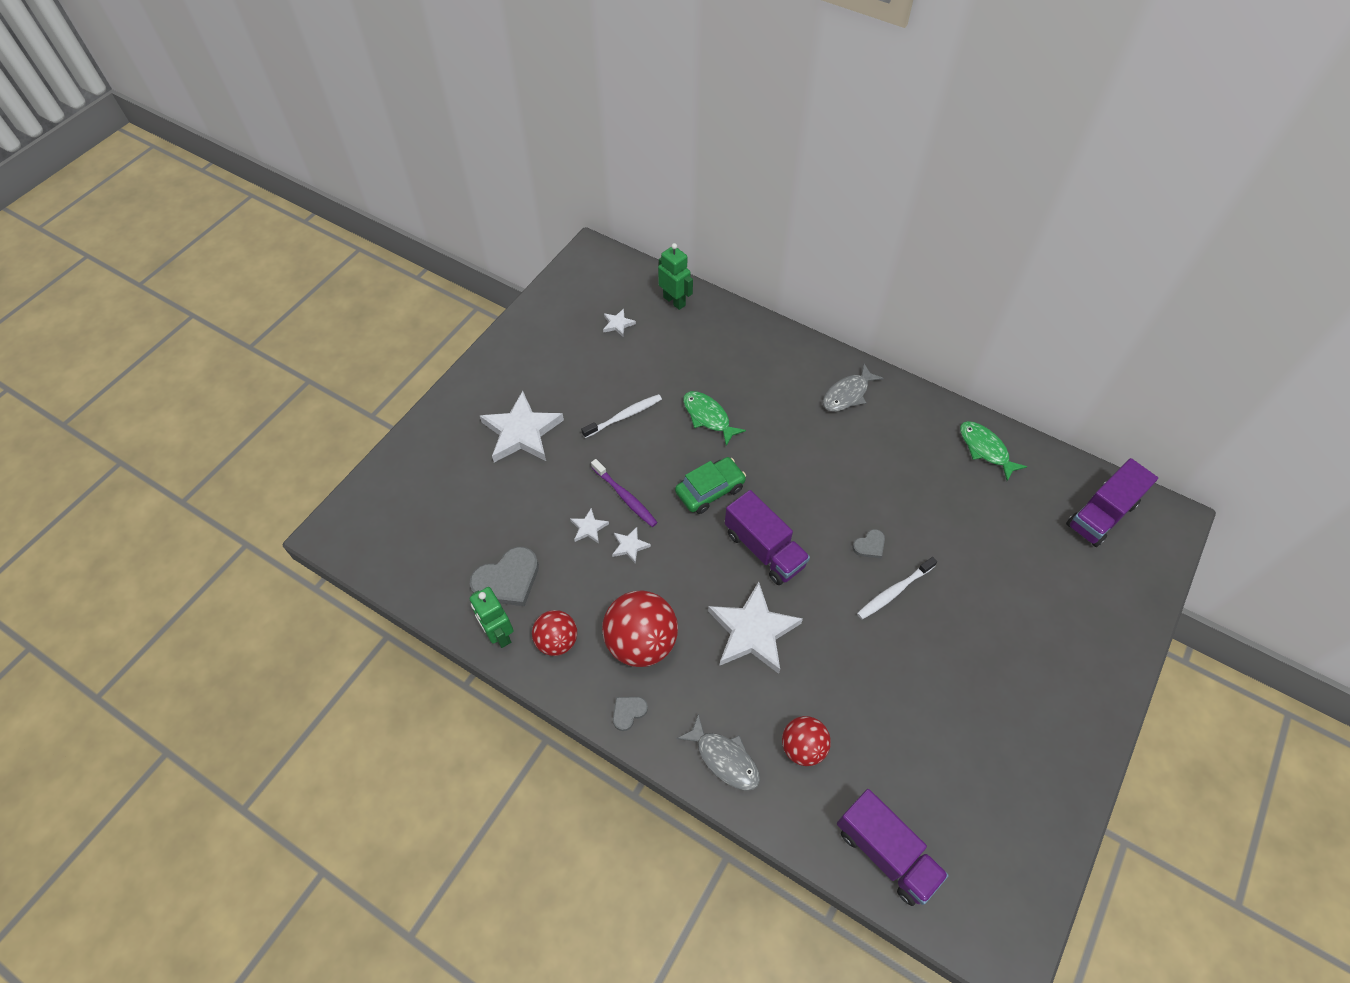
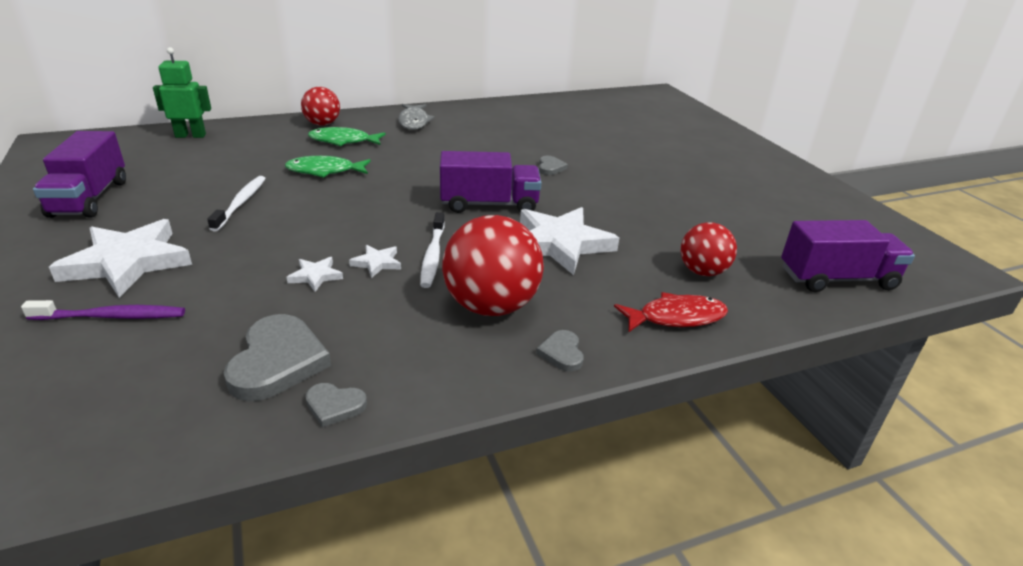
camera: 55 degrees left, 25 degrees down
green robot [470,587,514,648] -> grey heart [305,383,367,427]
red ball [532,610,577,656] -> red ball moved to [301,87,340,126]
purple toothbrush [591,459,658,527] -> purple toothbrush moved to [21,300,185,320]
white star [603,309,636,337] -> none
green car [675,457,746,514] -> none
grey fish [677,714,760,791] -> red fish [614,292,728,332]
white toothbrush [857,557,937,619] -> white toothbrush moved to [420,212,445,288]
green fish [960,421,1027,481] -> green fish moved to [308,127,386,146]
purple truck [1066,458,1158,547] -> purple truck moved to [33,131,126,218]

